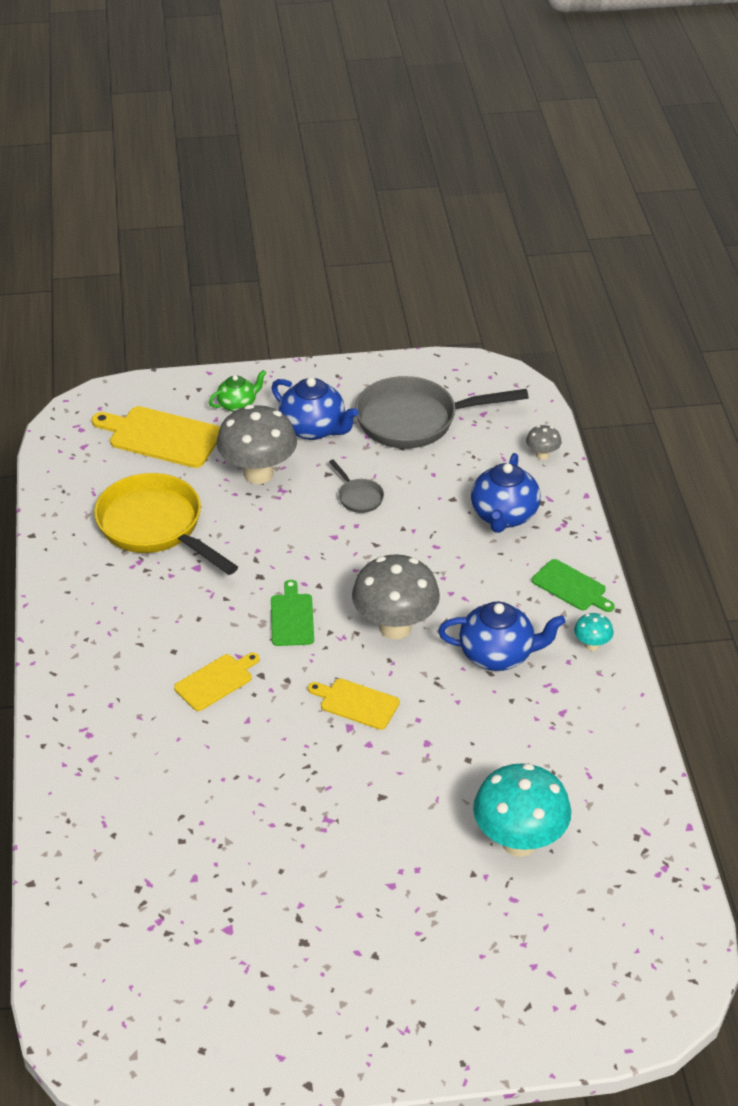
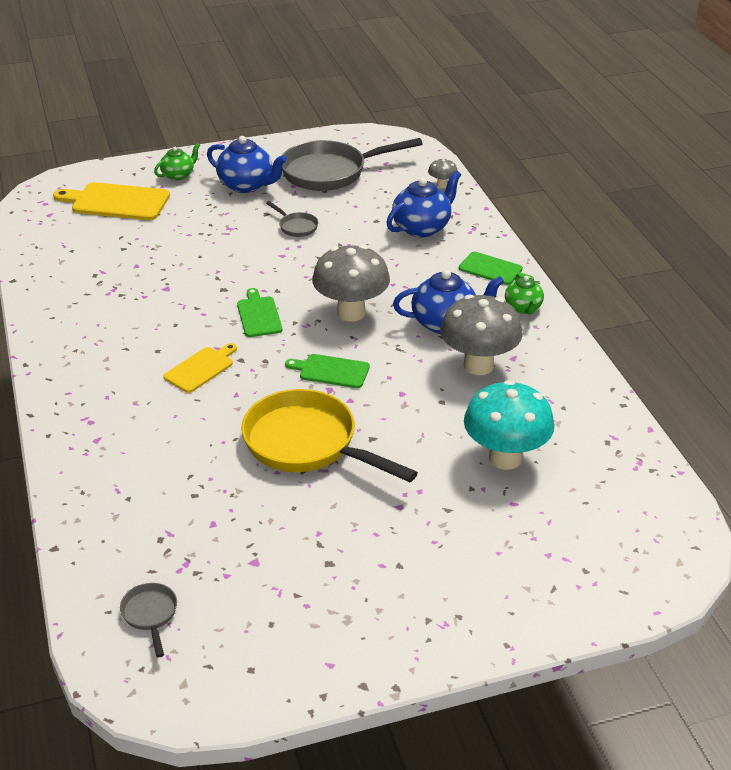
camera: 10 degrees left, 5 degrees down
yellow pan [94,473,238,575] -> yellow pan moved to [241,389,418,482]
grey mushroom [217,405,297,484] -> grey mushroom moved to [440,295,523,375]
yellow cutting board [308,678,400,730] -> green cutting board [285,354,370,388]
blue teapot [471,453,541,533] -> blue teapot turned 135 degrees counterclockwise [386,171,461,237]
turquoise mushroom [574,613,613,651] -> green teapot [505,273,544,314]
none -> grey pan [120,583,177,657]

